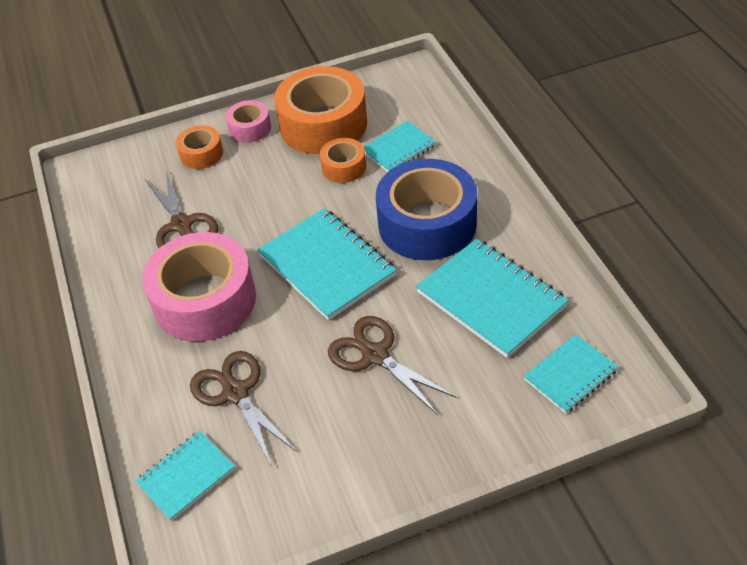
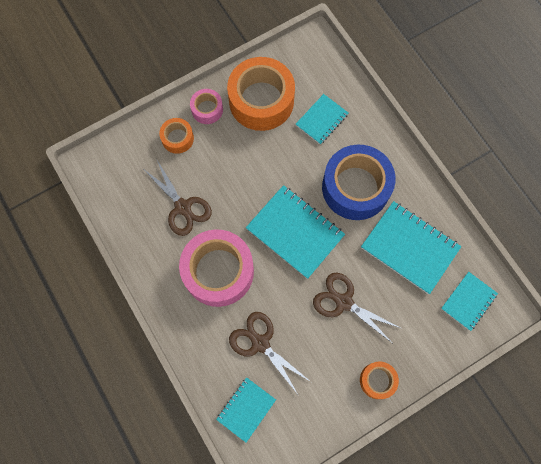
camera: 15 degrees left, 25 degrees up
orange tape [320,138,366,183] -> orange tape moved to [360,361,399,399]

